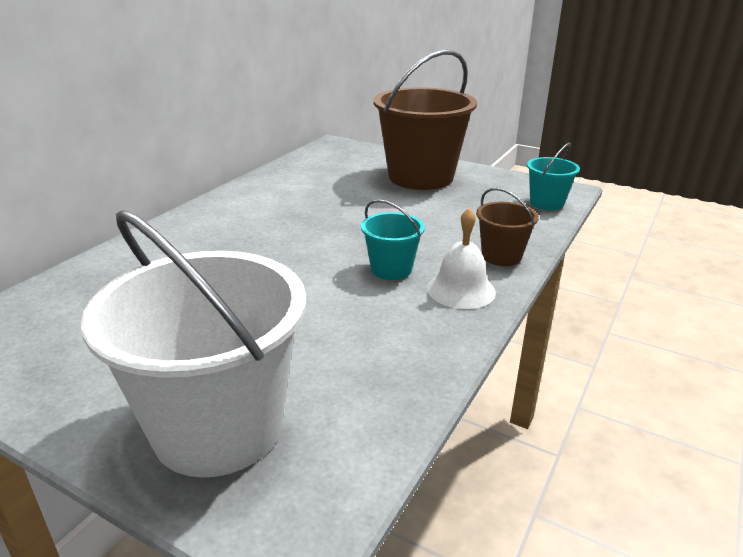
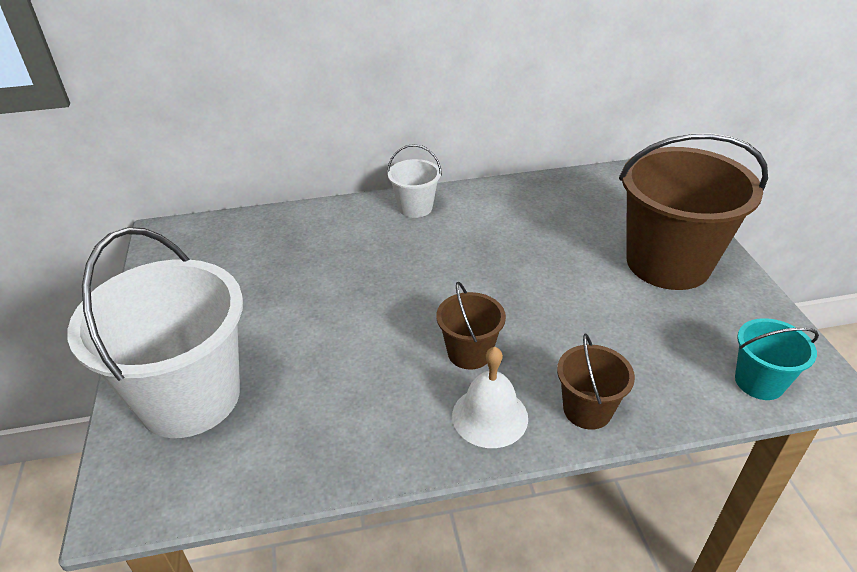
camera: 50 degrees right, 10 degrees up
turquoise bucket [361,199,425,280] -> brown bucket [436,282,506,369]
none -> white bucket [387,144,442,218]

